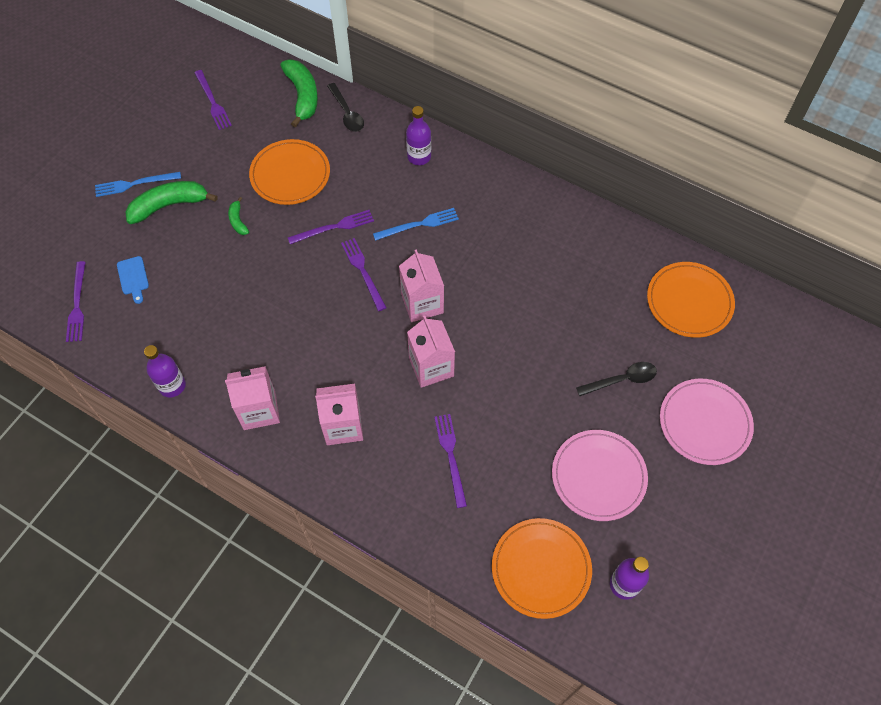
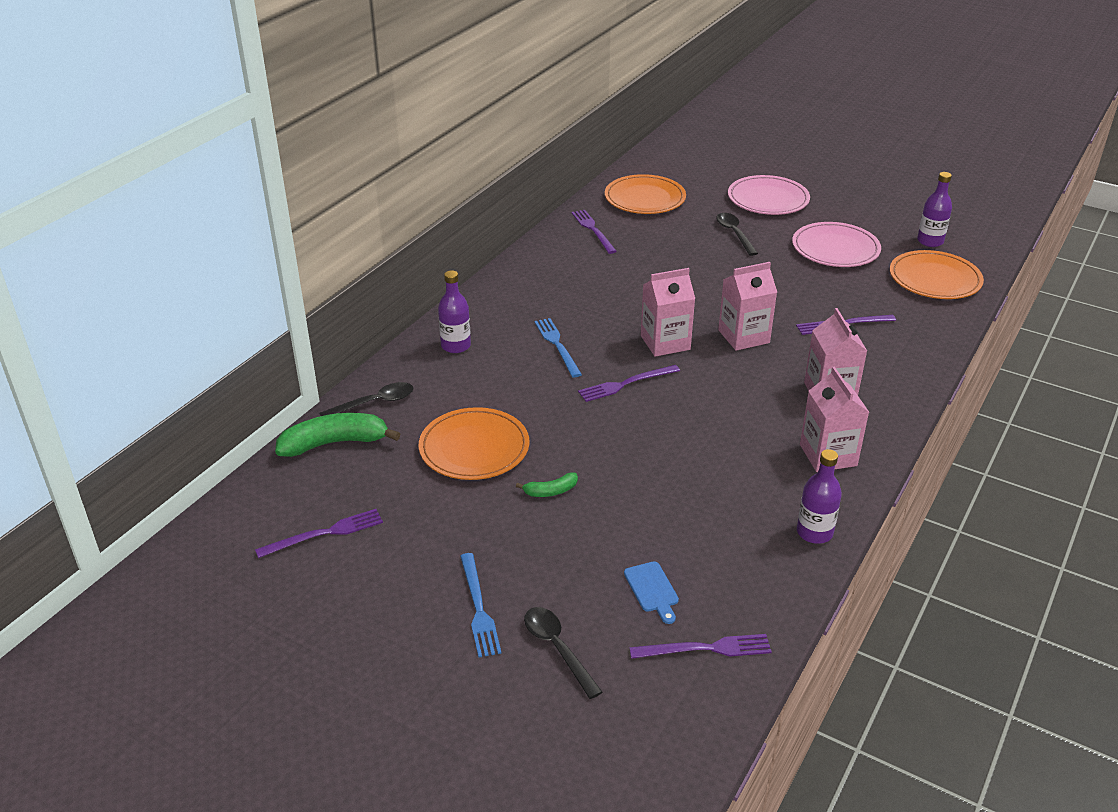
camera: 90 degrees left, 25 degrees down
blue cutting board [117,256,149,304] -> blue cutting board turned 90 degrees clockwise [624,561,679,624]
green banana [126,181,218,224] -> none
purple fork [288,210,374,244] -> purple fork moved to [572,210,617,254]
none -> black spoon [524,607,602,699]

